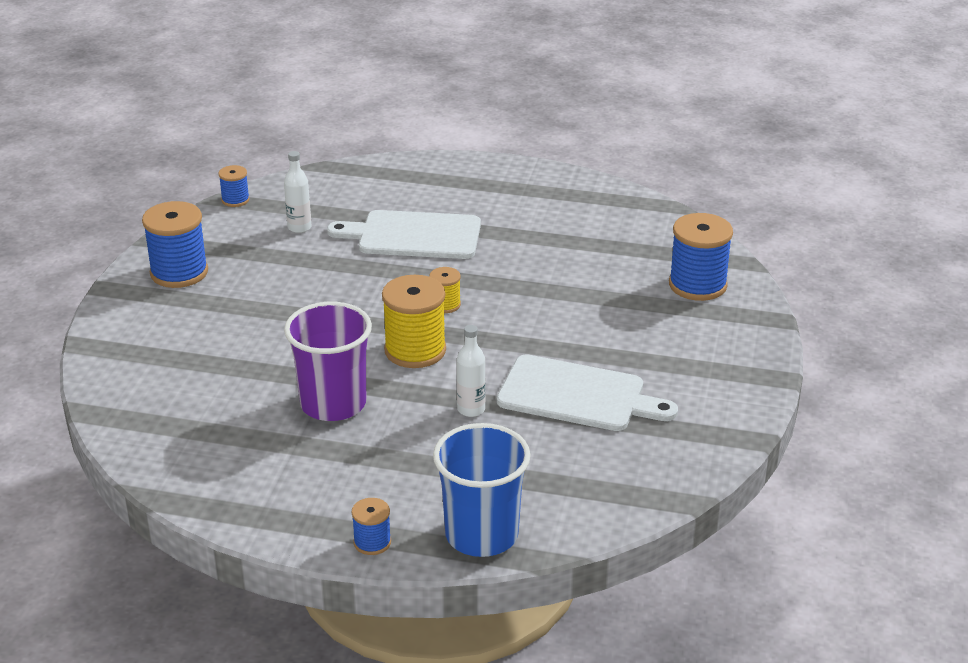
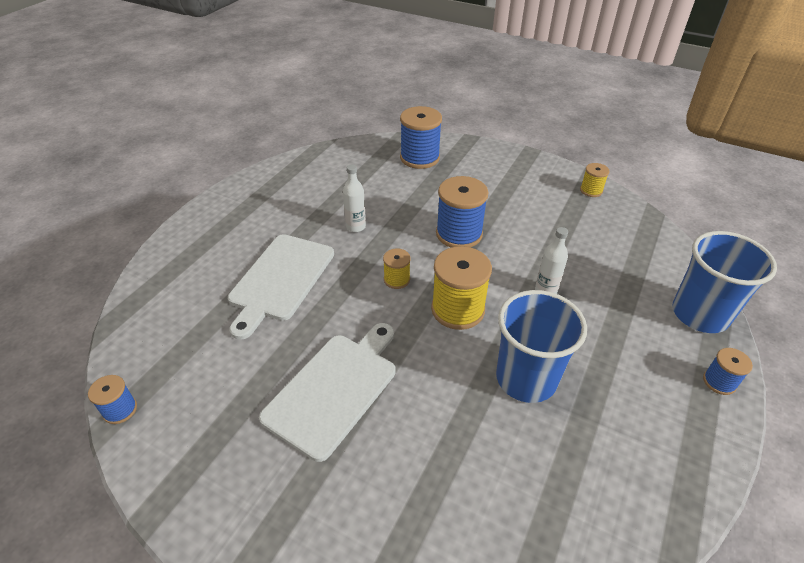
camera: 75 degrees left, 10 degrees up
blue spool [142,201,208,288] -> blue spool moved to [436,176,489,248]
white bottle [284,151,311,233] -> white bottle moved to [343,164,366,232]
purple cup [284,302,372,421] -> blue cup [496,290,587,403]
white cutting board [497,354,678,431] -> white cutting board moved to [259,323,395,462]
none -> yellow spool [580,163,610,197]

